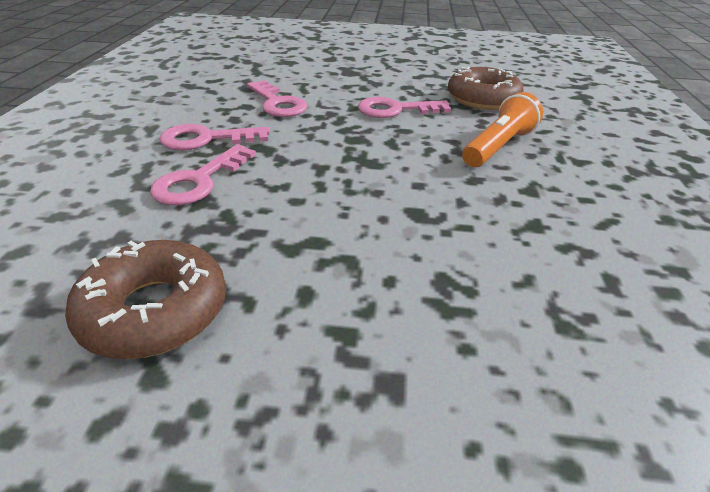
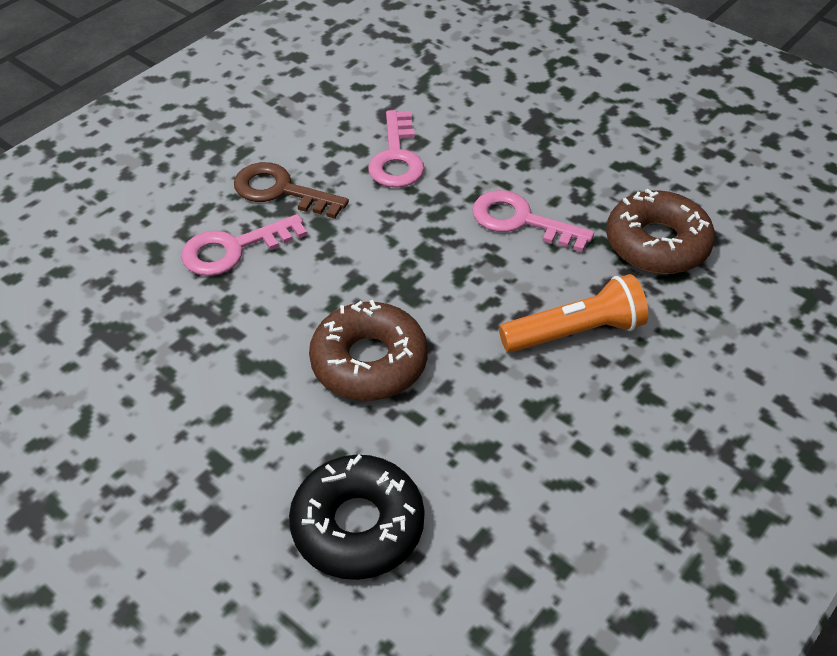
camera: 35 degrees right, 10 degrees up
brown donut [65,240,226,359] -> brown donut moved to [309,300,428,401]
pink key [160,124,270,150] -> brown key [234,162,349,219]
none -> black donut [289,455,425,580]

